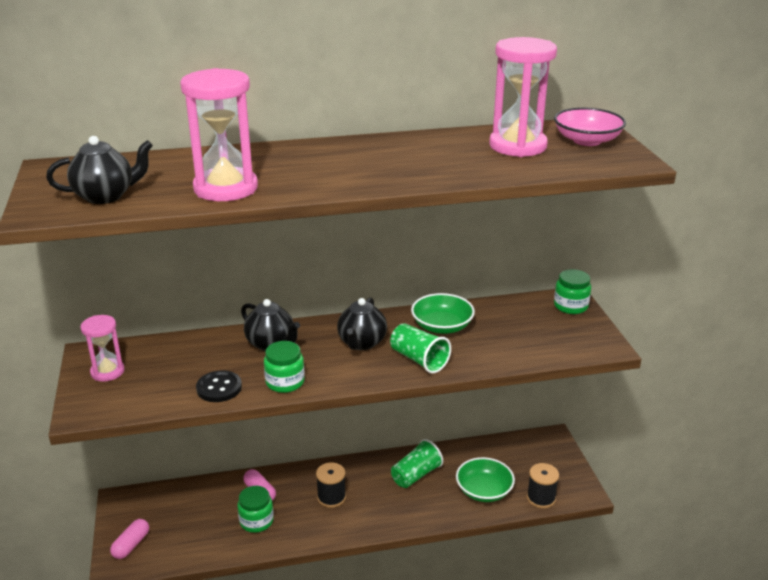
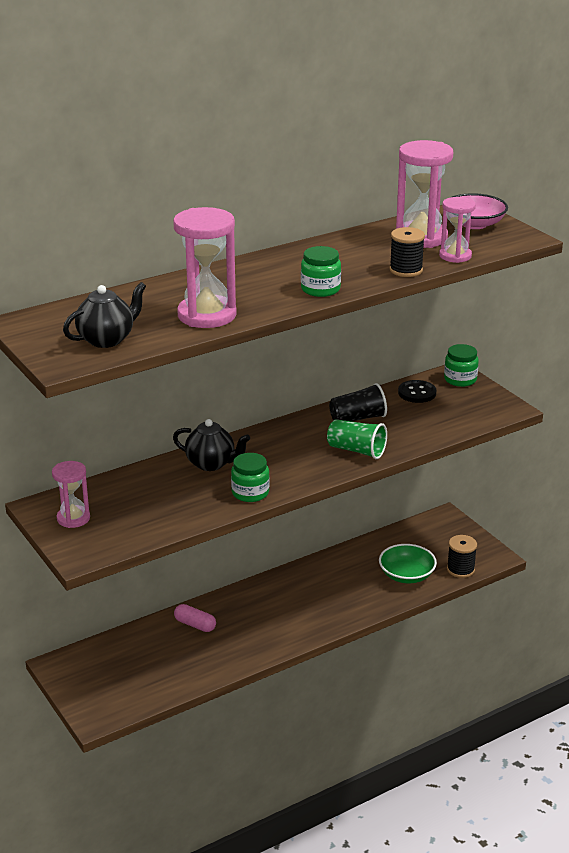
camera: 20 degrees left, 0 degrees up
pink capsule [110,519,149,559] -> none
black button [196,370,242,402] -> black button moved to [398,380,436,403]
green jar [237,486,274,533] -> green jar moved to [301,246,341,297]
black spool [316,463,346,508] -> black spool moved to [389,227,425,277]
black teapot [337,297,387,350] -> none
green cup [391,439,443,488] -> none
green bowl [411,293,475,334] -> black cup [329,383,387,422]
none -> pink hourglass [439,197,476,263]

